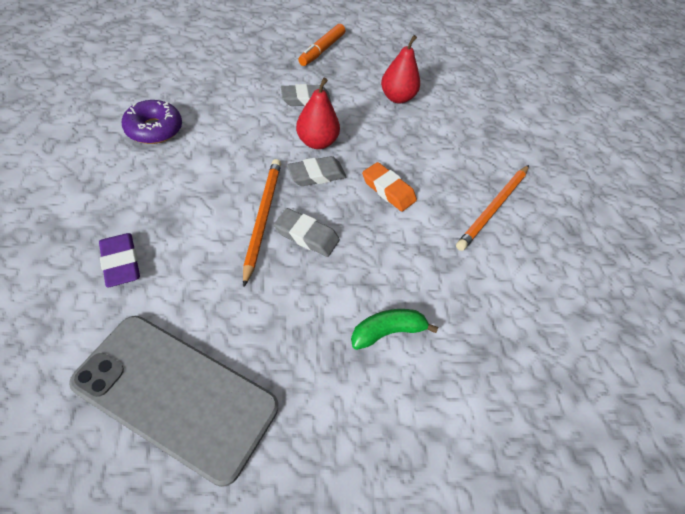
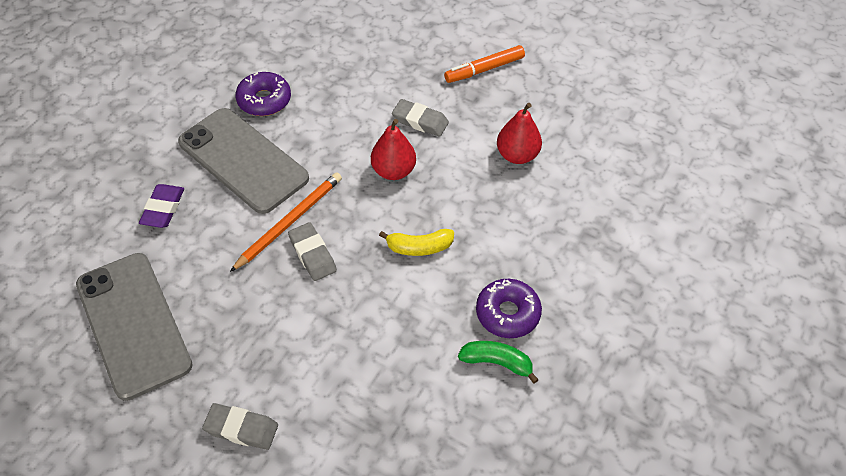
camera: 40 degrees right, 0 degrees up
grey eraser [287,156,346,186] -> grey eraser moved to [202,403,278,450]
green banana [351,309,438,350] -> green banana moved to [458,341,539,384]
orange eraser [362,162,417,212] -> yellow banana [379,229,454,256]
orange pencil [456,165,529,251] -> purple donut [476,279,542,338]
none -> grey phone [178,108,309,214]

